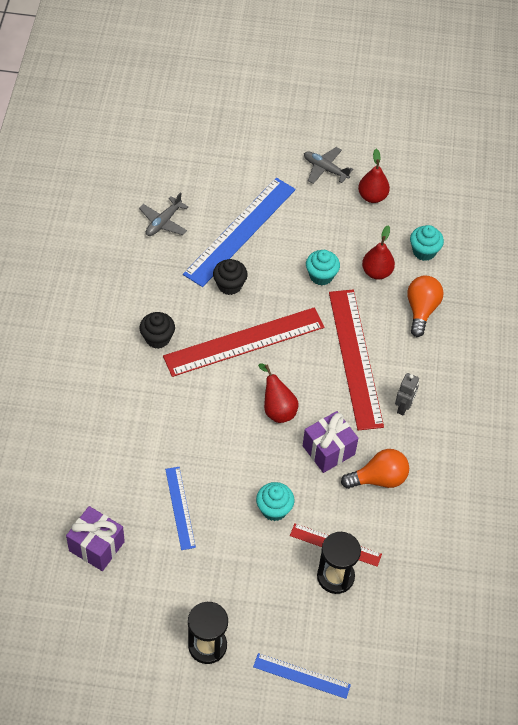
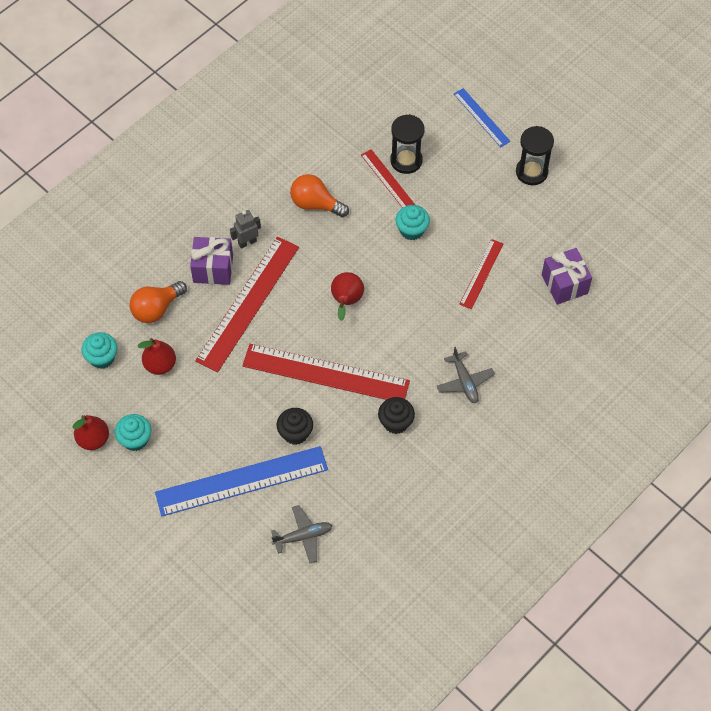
camera: 140 degrees left, 5 degrees up
blue ruler [165,467,196,550] -> red ruler [459,239,503,309]
purple gift [303,411,358,473] -> purple gift moved to [190,237,233,285]
grey plane [304,147,353,184] -> grey plane moved to [437,347,495,403]
turquoise cupcake [306,250,340,286] -> turquoise cupcake moved to [115,414,151,451]

